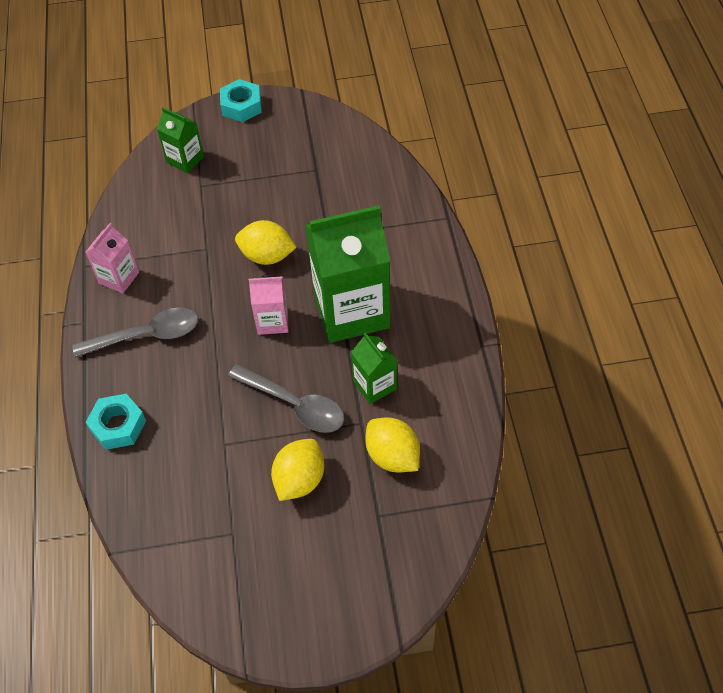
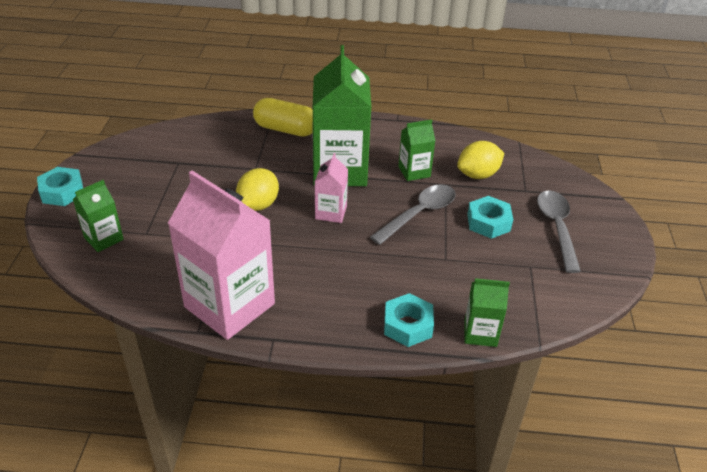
camera: 80 degrees left, 15 degrees down
grey spoon [73,308,198,357] -> grey spoon moved to [537,191,581,273]
pink carton [86,223,139,293] -> pink carton [168,171,275,340], size x2.06
yellow lemon [271,439,324,501] -> turquoise nut [467,196,513,239]
none -> yellow capsule [253,98,313,137]
none -> green carton [465,278,510,347]

